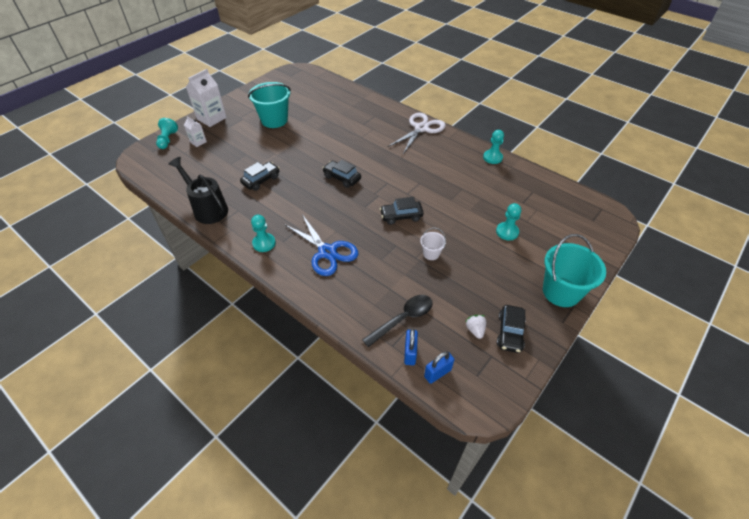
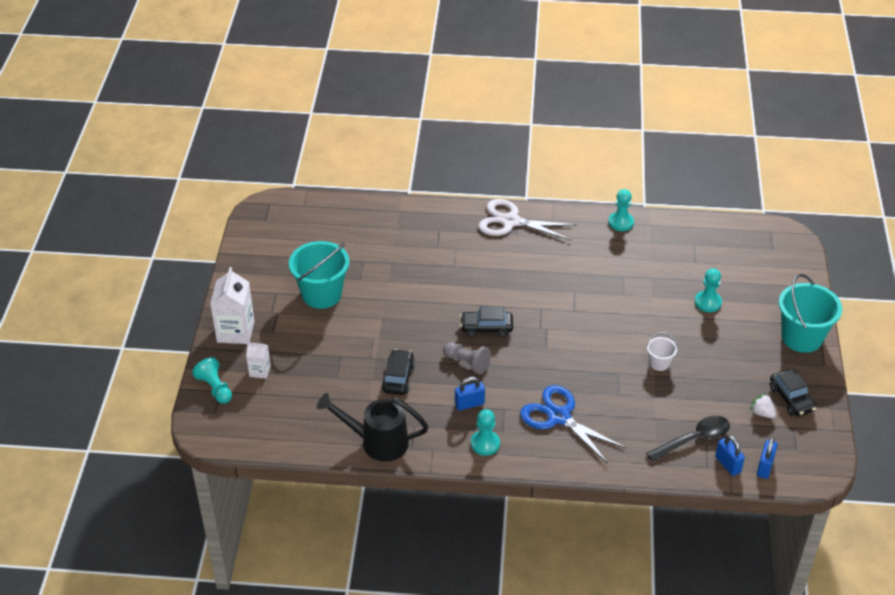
camera: 35 degrees left, 5 degrees down
blue scissors [284,214,359,276] -> blue scissors turned 150 degrees counterclockwise [520,385,626,464]
black spoon [362,295,433,347] -> black spoon turned 45 degrees clockwise [646,416,730,462]
black car [380,197,424,225] -> none
white scissors [388,113,446,154] -> white scissors turned 75 degrees counterclockwise [479,199,576,240]
none -> grey pawn [443,342,491,374]
none -> blue padlock [455,377,485,411]

